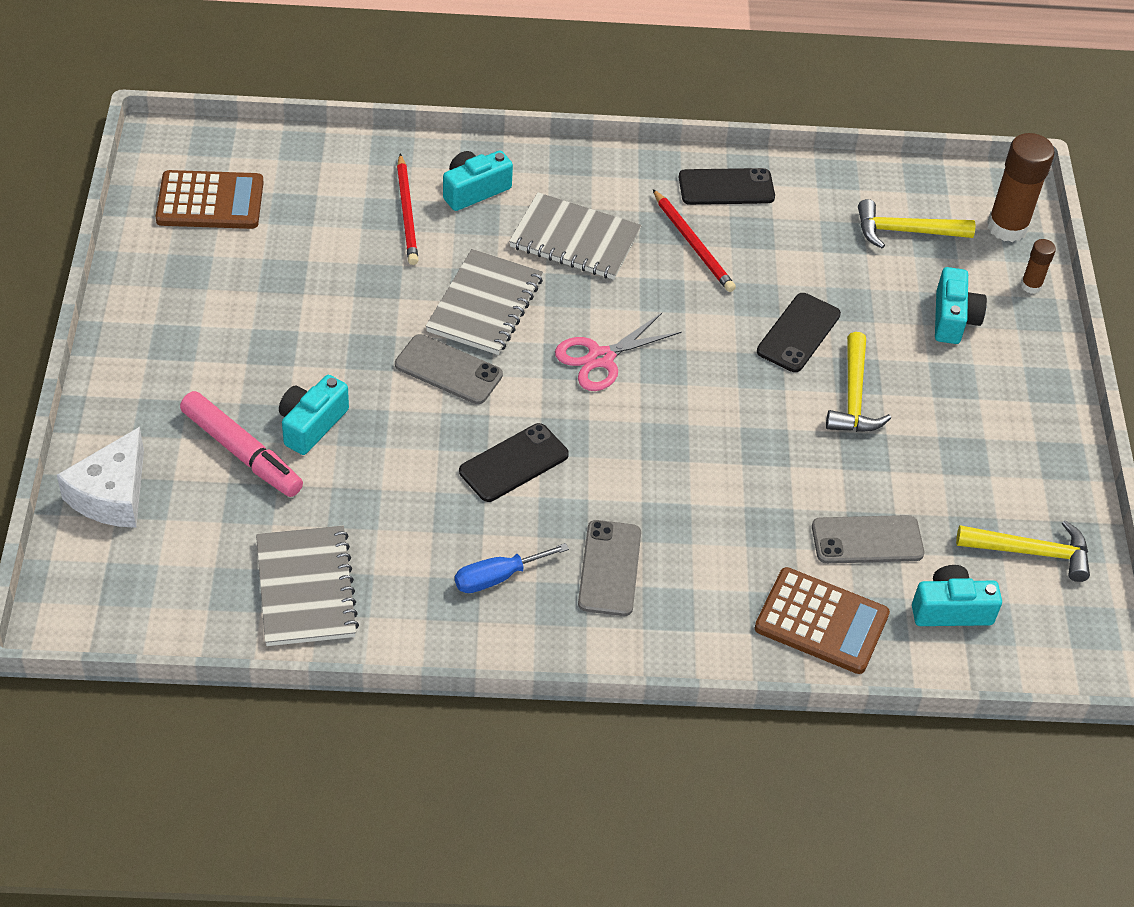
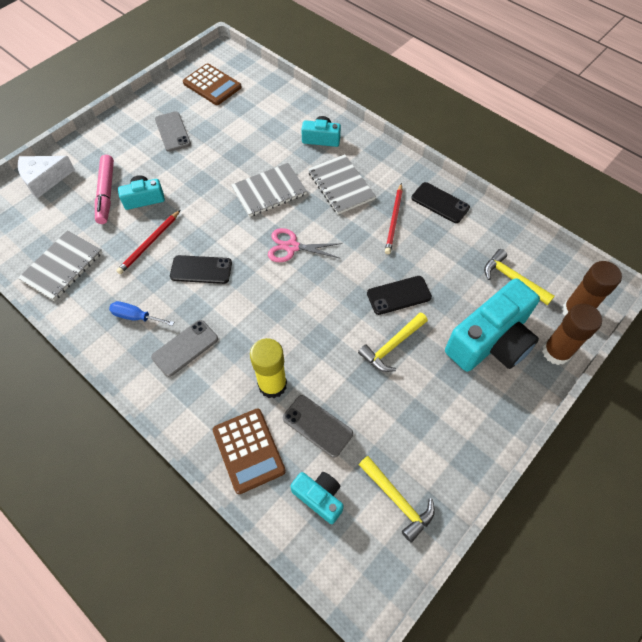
camera: 45 degrees right, 10 degrees up
grey phone [395,334,503,404] -> grey phone moved to [155,111,191,152]
red pencil [397,154,418,265] -> red pencil moved to [116,210,180,274]
turquoise camera [935,267,987,344] -> turquoise camera [445,278,540,372], size x1.99
brown glue stick [1021,239,1056,294] -> brown glue stick [542,304,602,365], size x1.97
none -> yellow glue stick [250,338,287,398]

